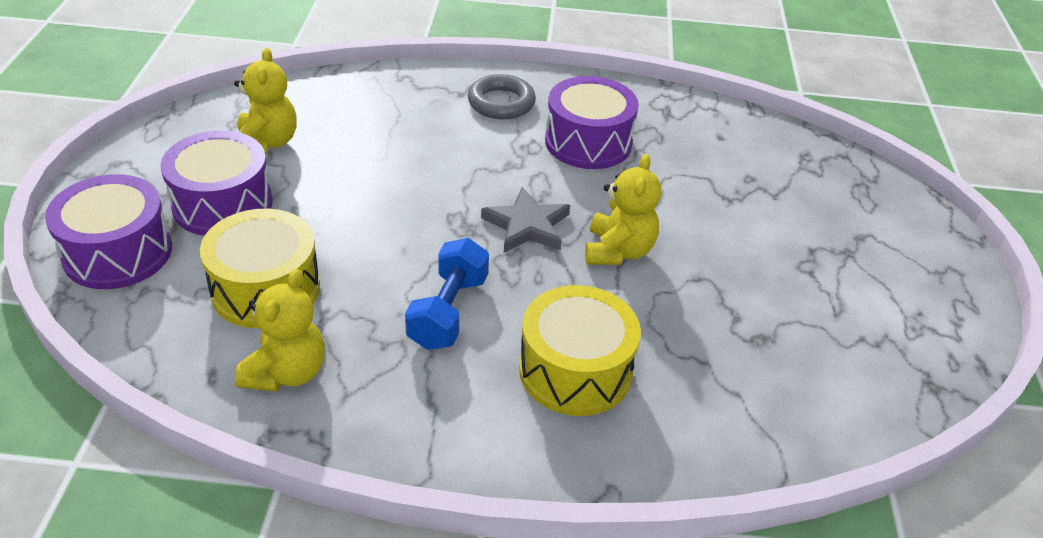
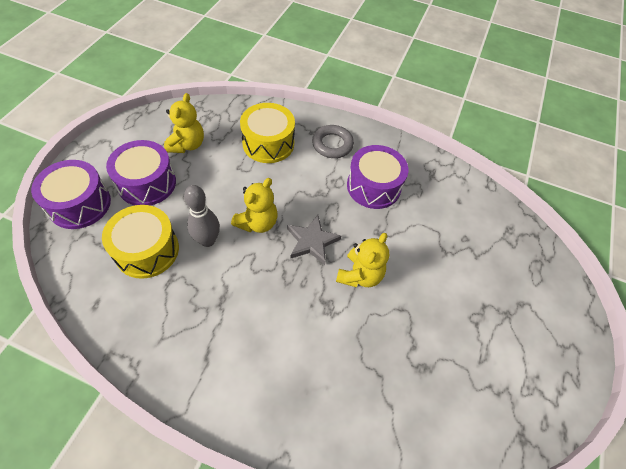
camera: 15 degrees right, 15 degrees up
yellow teddy bear [235,269,325,392] -> yellow teddy bear moved to [231,178,278,233]
blue dumbbell [405,238,489,350] -> none
yellow drum [519,285,641,416] -> yellow drum moved to [240,103,295,163]
none -> grey bowling pin [184,185,220,247]

